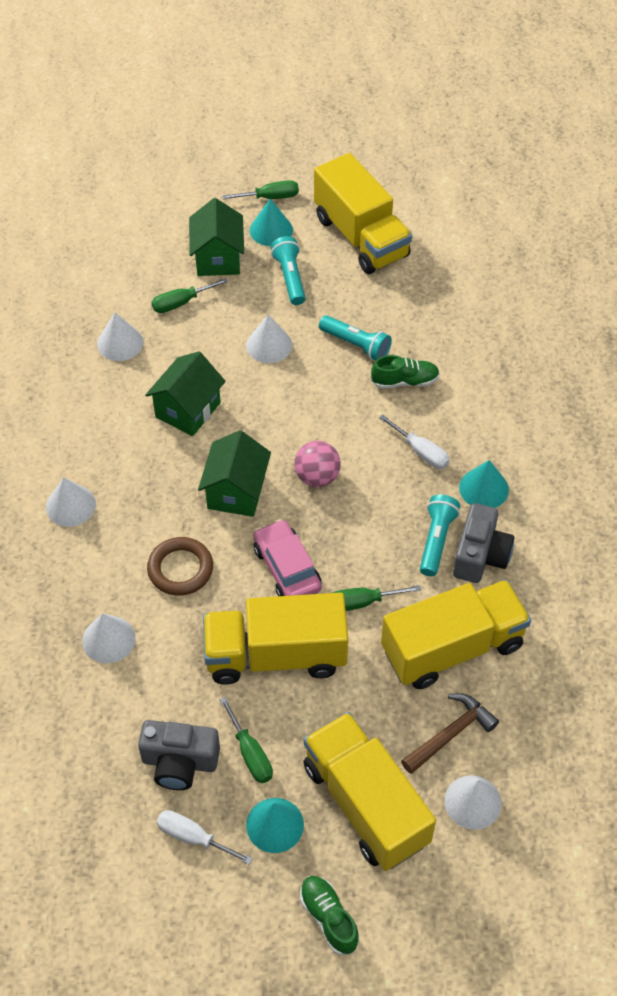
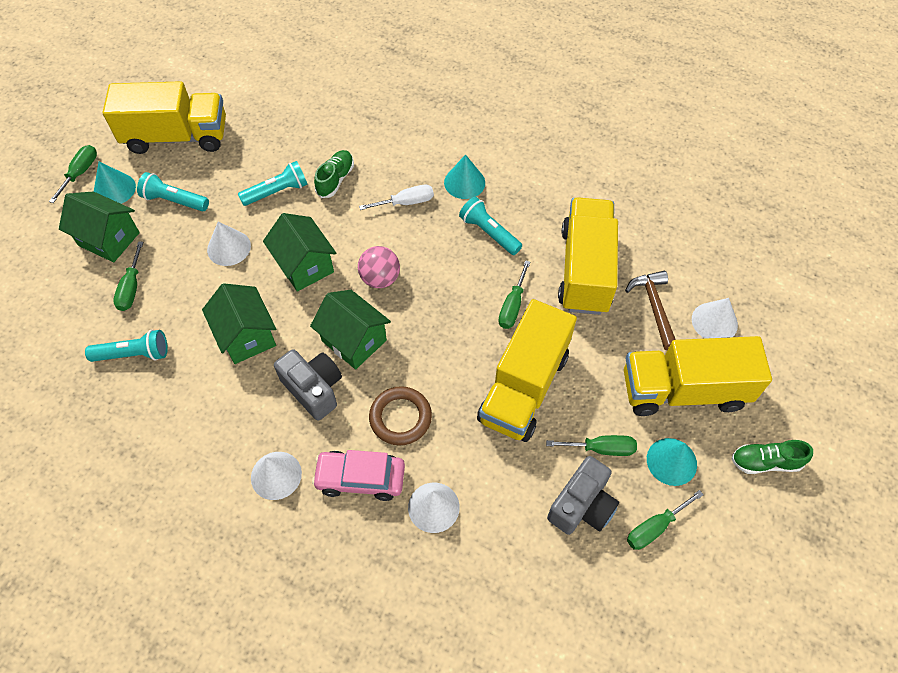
camera: 60 degrees left, 5 degrees up
white cone [97,313,143,361] -> turquoise flashlight [85,330,168,362]
white screwdriver [157,810,253,865] -> green screwdriver [627,490,704,550]
pink car [254,519,322,596] -> pink car moved to [312,450,405,501]
grey camera [453,503,514,583] -> grey camera moved to [274,349,342,421]
none -> green house [263,213,336,291]

